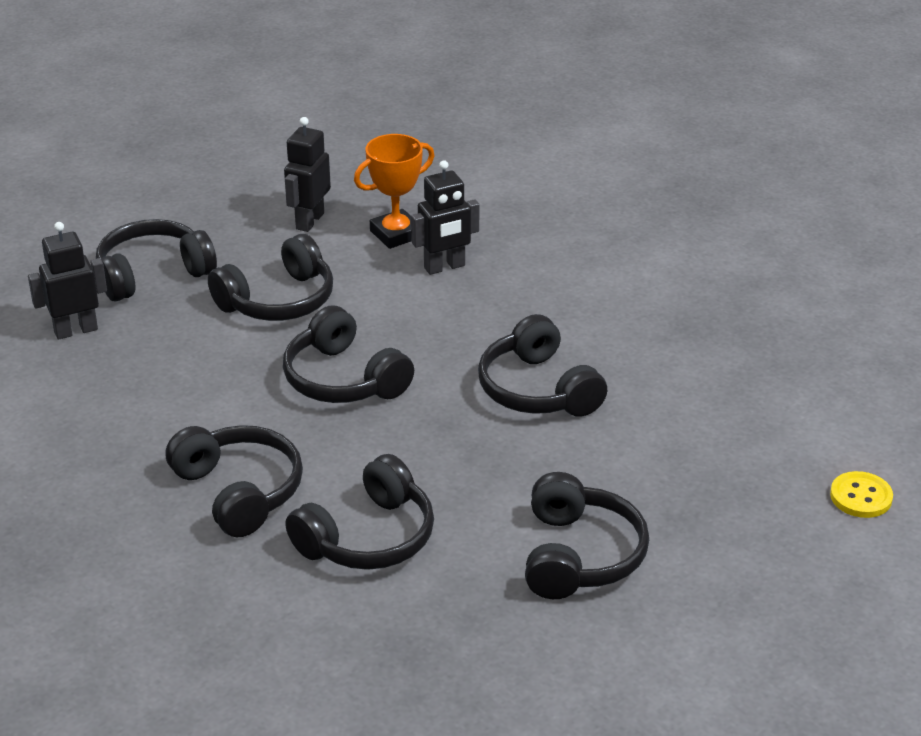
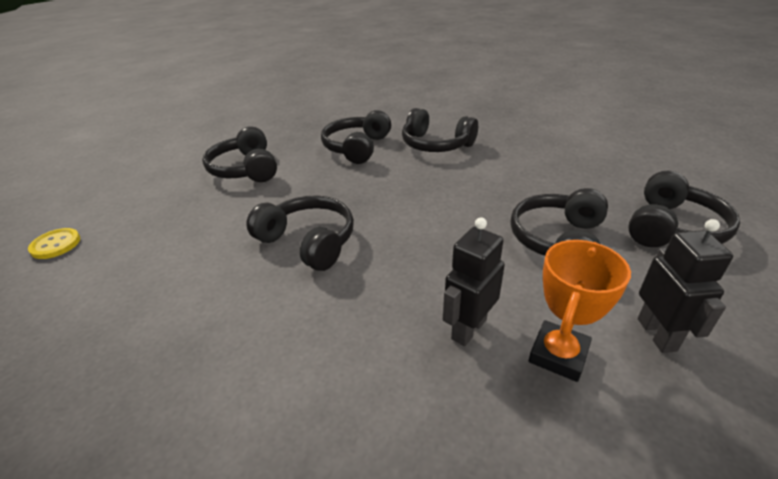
camera: 155 degrees right, 0 degrees up
black robot [28,222,107,340] -> none
black headphones [283,305,414,403] -> none

